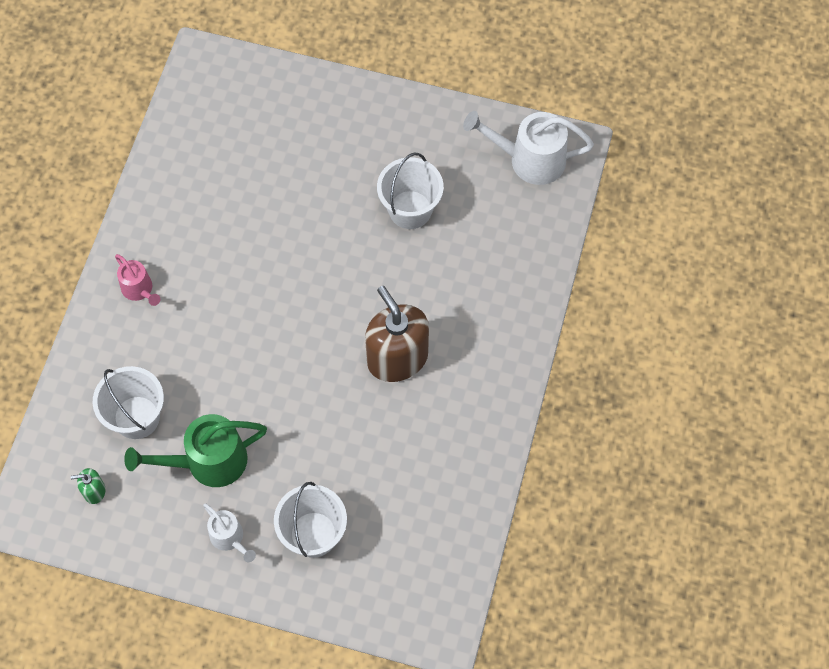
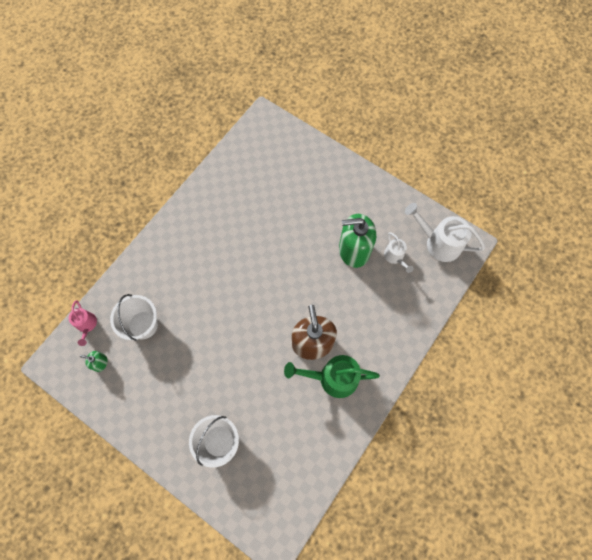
camera: 20 degrees right, 5 degrees up
pink watering can [115,254,160,306] -> pink watering can moved to [69,300,97,346]
green watering can [124,414,267,487] -> green watering can moved to [284,355,380,398]
white watering can [203,503,256,562] -> white watering can moved to [384,232,414,273]
white bucket [377,153,444,229] -> green soap dispenser [339,214,376,268]

